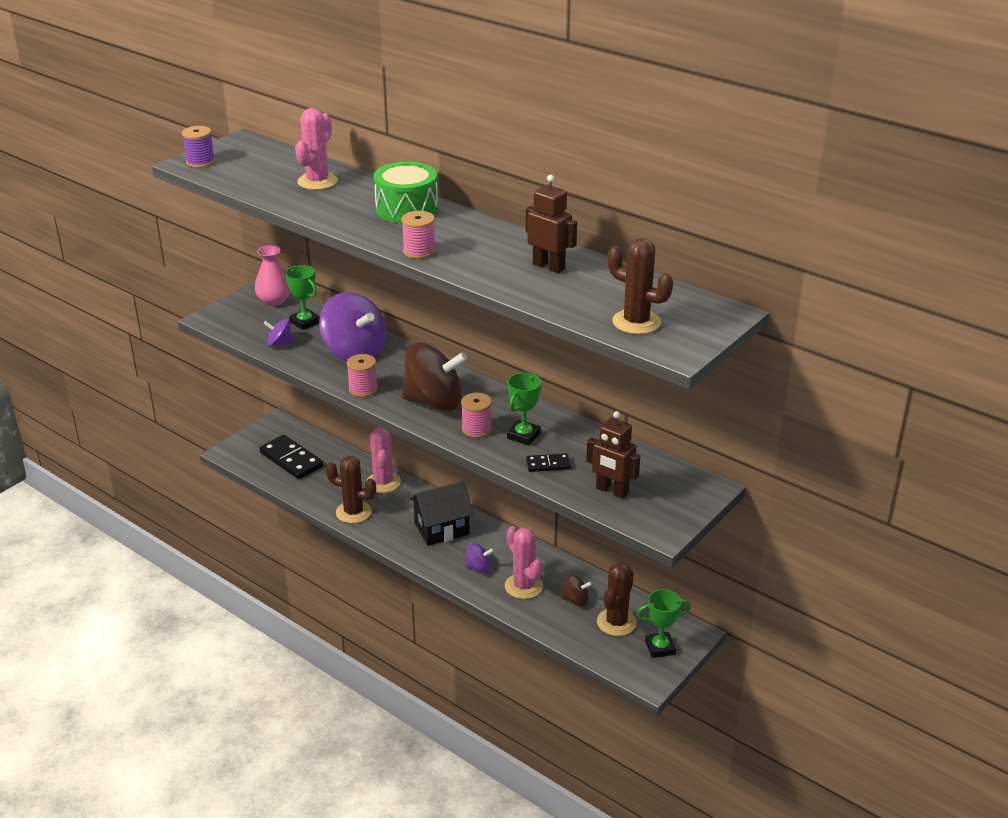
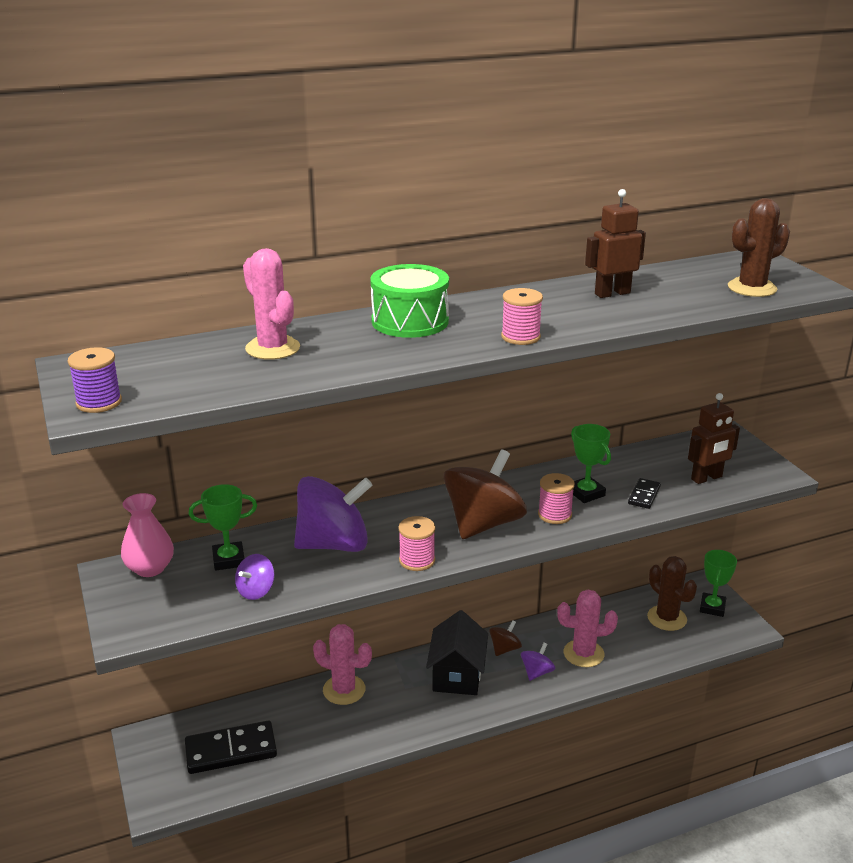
camera: 60 degrees left, 5 degrees down
brown cactus [326,456,376,523] -> none
brown spinning top [561,574,592,607] -> brown spinning top moved to [489,620,522,656]

